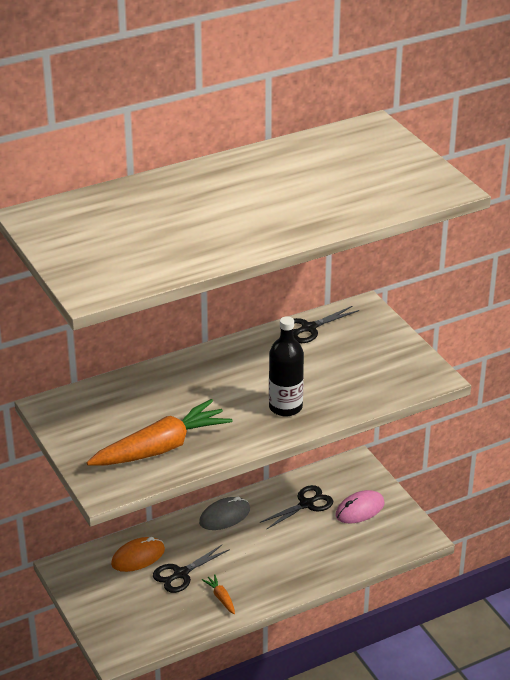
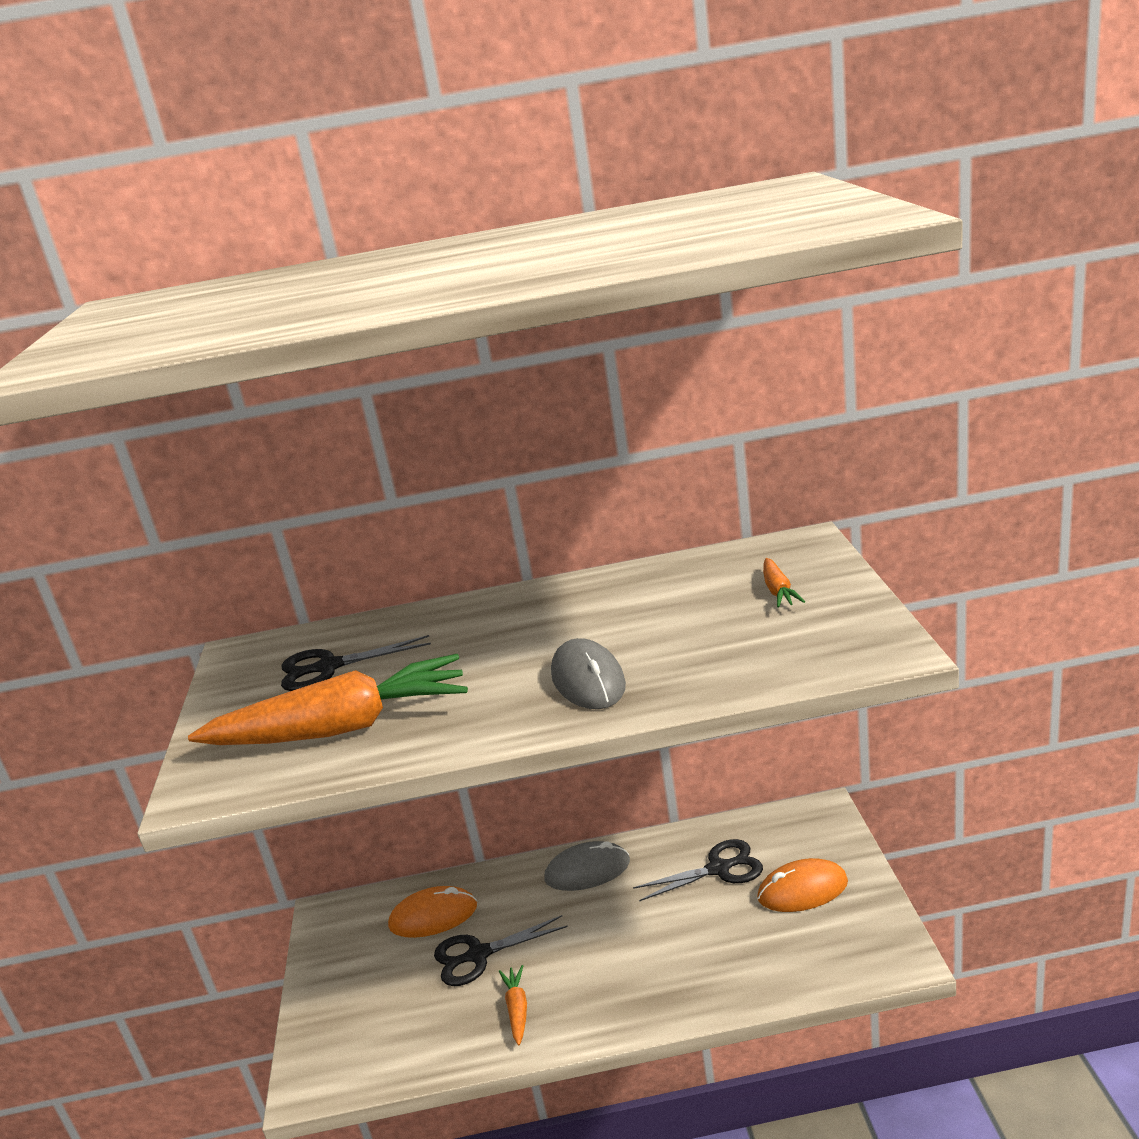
camera: 25 degrees right, 10 degrees down
black bottle [269,316,304,416] -> grey mouse [551,638,626,709]
black scissors [280,306,359,343] -> black scissors moved to [281,635,431,691]
pink mouse [336,490,385,523] -> orange mouse [757,858,848,912]
none -> orange carrot [763,558,805,607]

